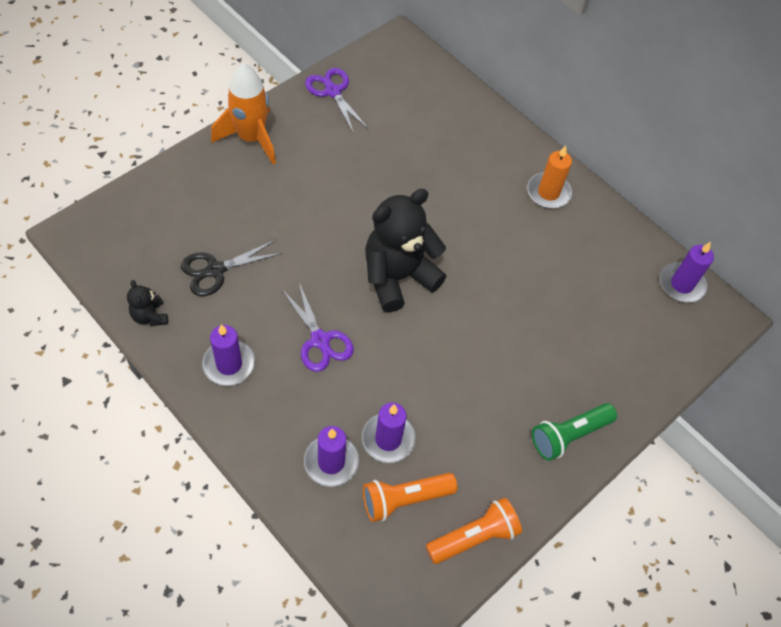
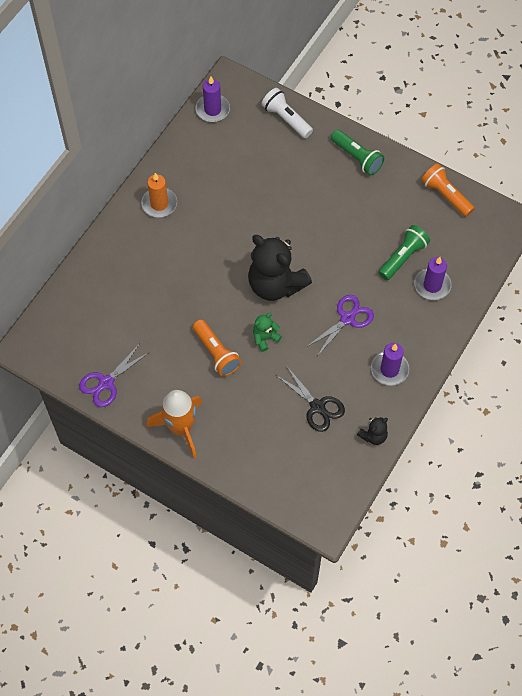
camera: 100 degrees left, 5 degrees up
purple candle [362,403,416,463] -> green flashlight [378,225,430,280]
orange flashlight [363,473,457,522] -> orange flashlight moved to [193,320,242,377]
none -> green teddy bear [253,313,282,352]
none -> white flashlight [261,88,313,138]

